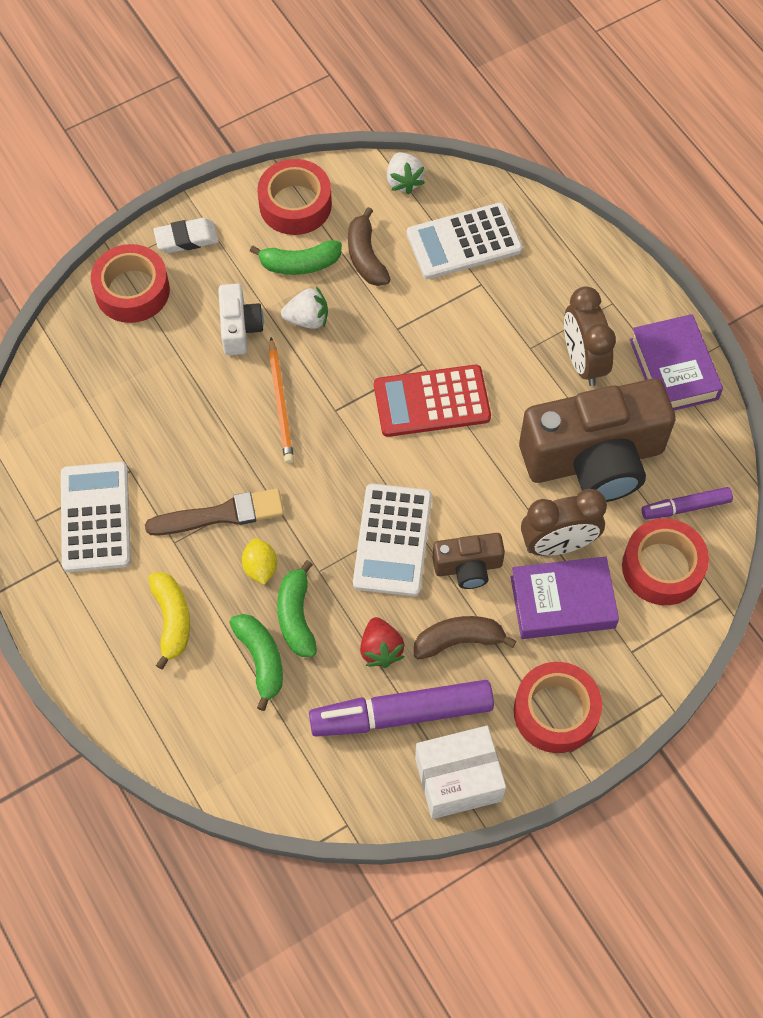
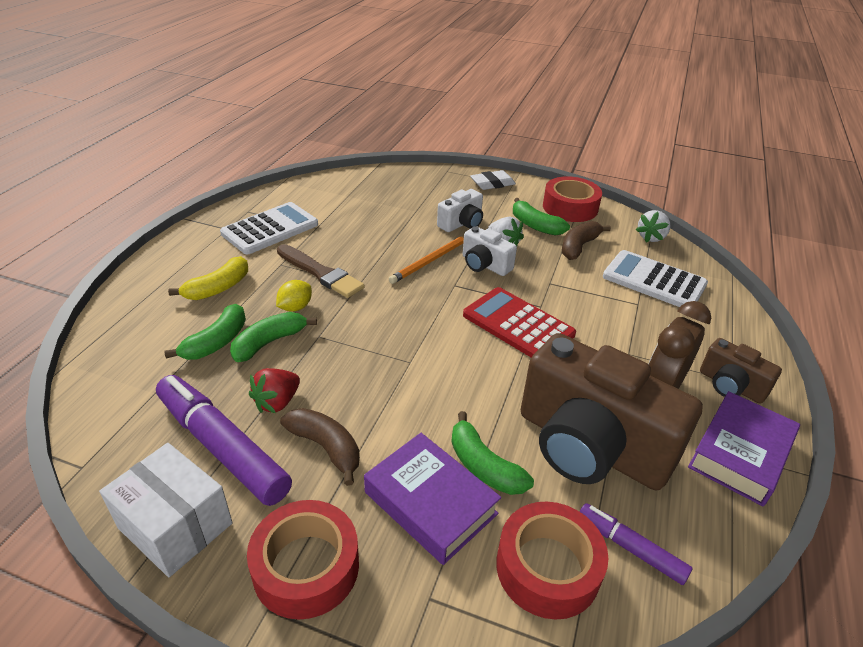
camera: 50 degrees right, 25 degrees down
red tape [91,244,170,323] -> none
white eraser [153,218,219,253] -> white eraser turned 60 degrees counterclockwise [470,170,516,190]
white calculator [353,484,432,596] -> none
brown camera [433,533,505,589] -> brown camera moved to [700,338,782,404]
brown clock [521,489,607,556] -> green banana [451,411,534,495]
none -> white camera [463,226,517,276]

